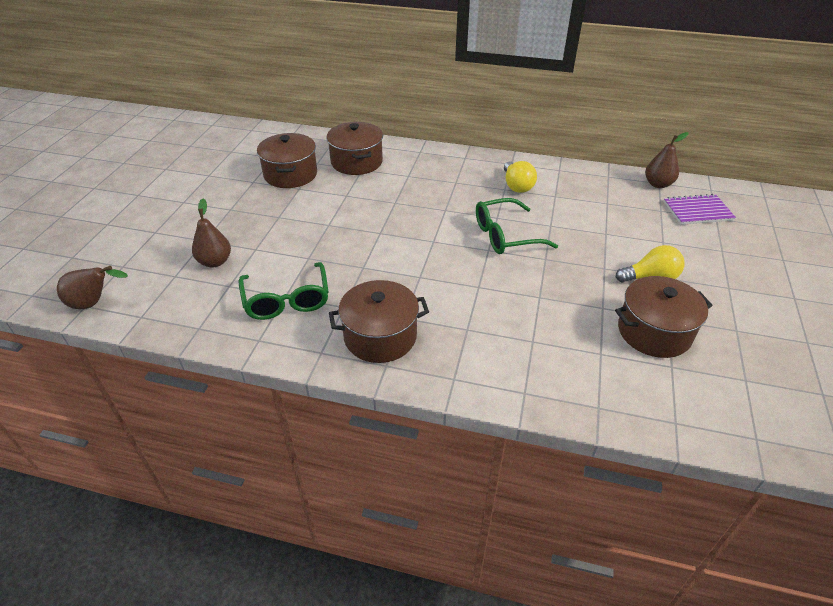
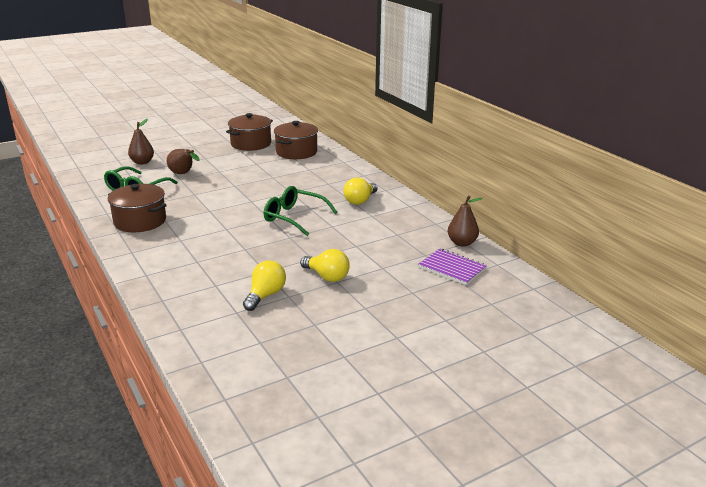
camera: 45 degrees right, 15 degrees down
brown pear [57,266,128,309] -> brown pear moved to [167,149,200,174]
brown pot [615,276,713,358] -> yellow light bulb [243,260,286,311]

